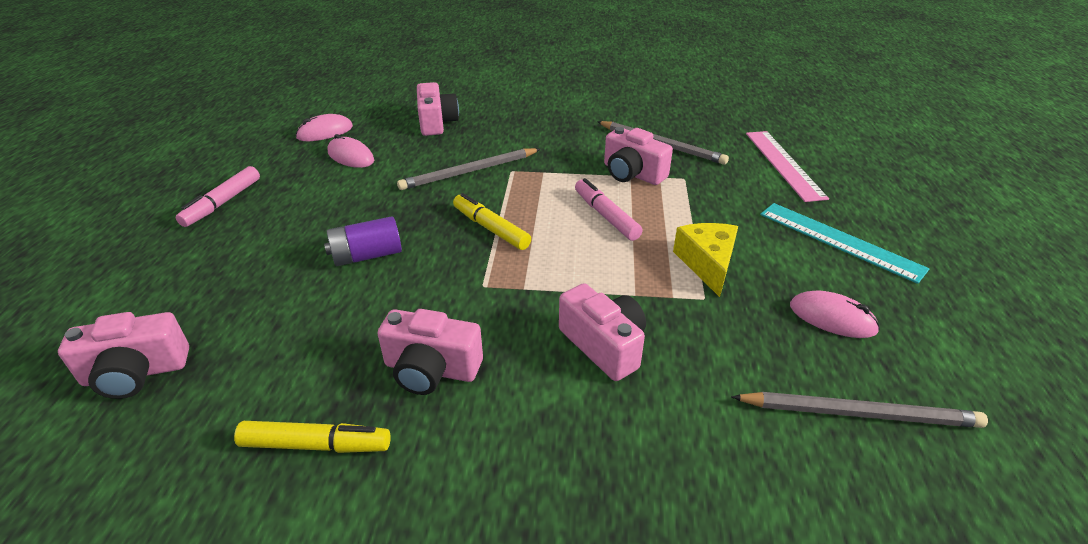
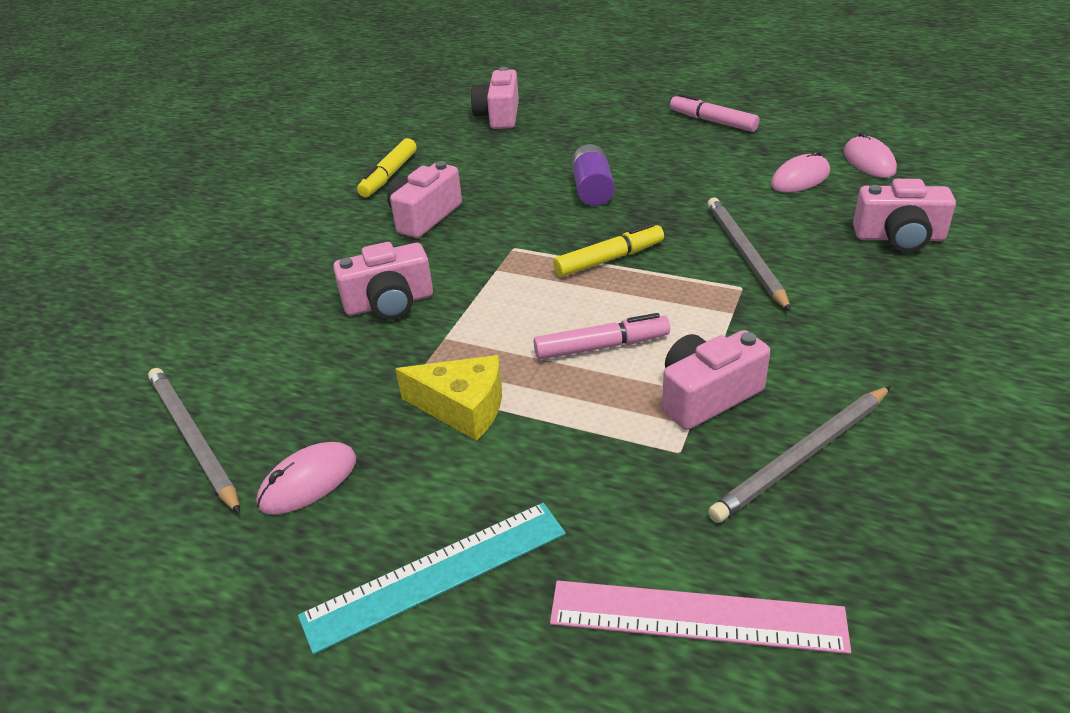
camera: 110 degrees right, 0 degrees up
grey pencil [731,392,988,428] -> grey pencil turned 120 degrees clockwise [148,368,240,514]

